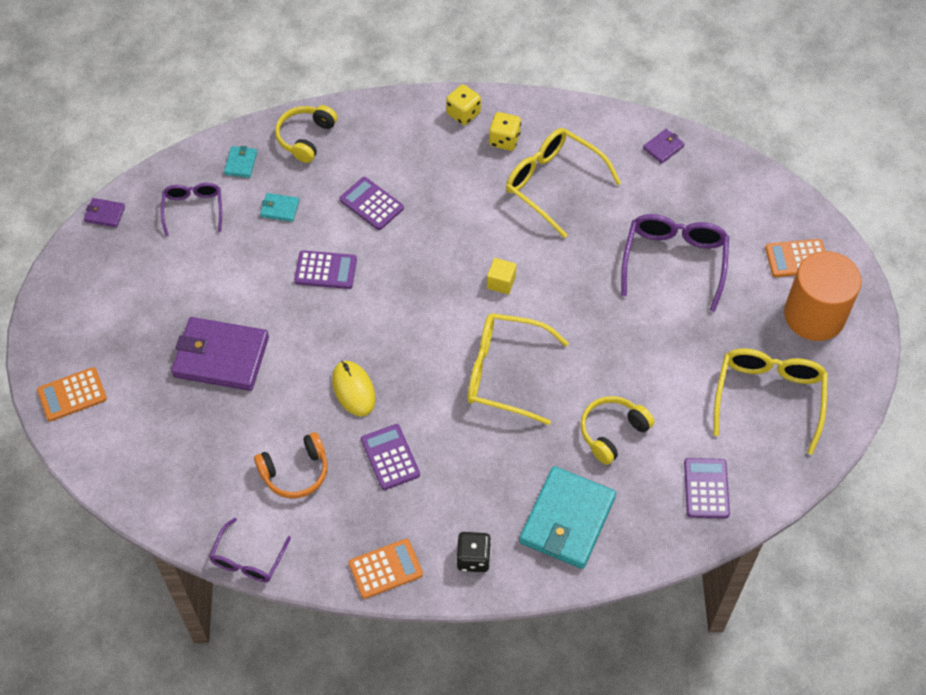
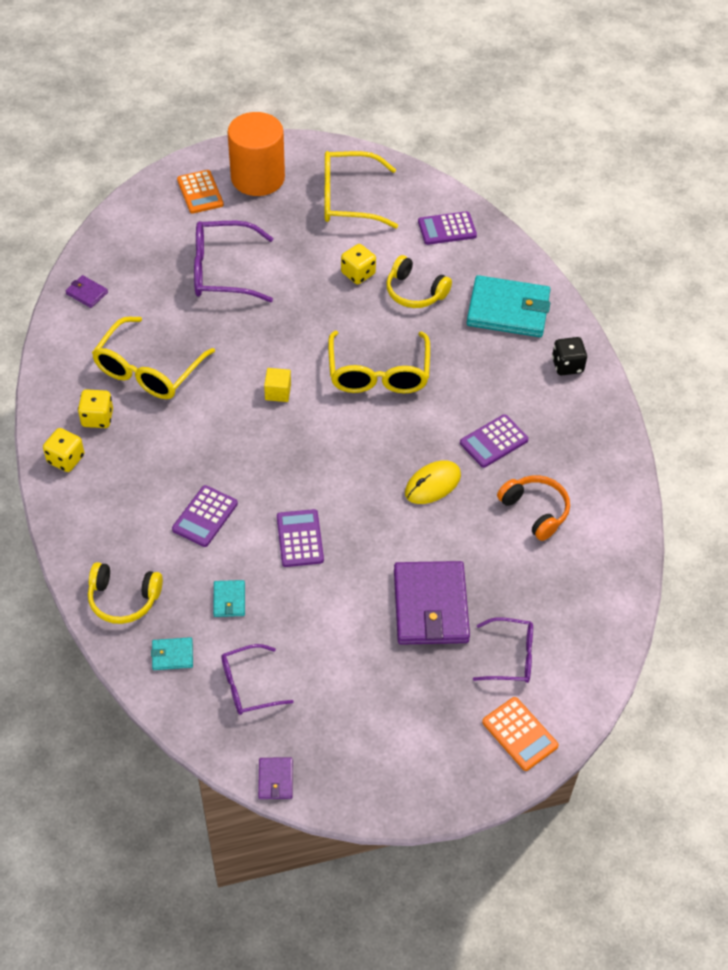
camera: 105 degrees left, 5 degrees down
purple glasses [209,518,291,582] -> purple glasses moved to [473,617,533,683]
orange calculator [348,539,423,599] -> none
none -> yellow dice [341,244,376,284]

